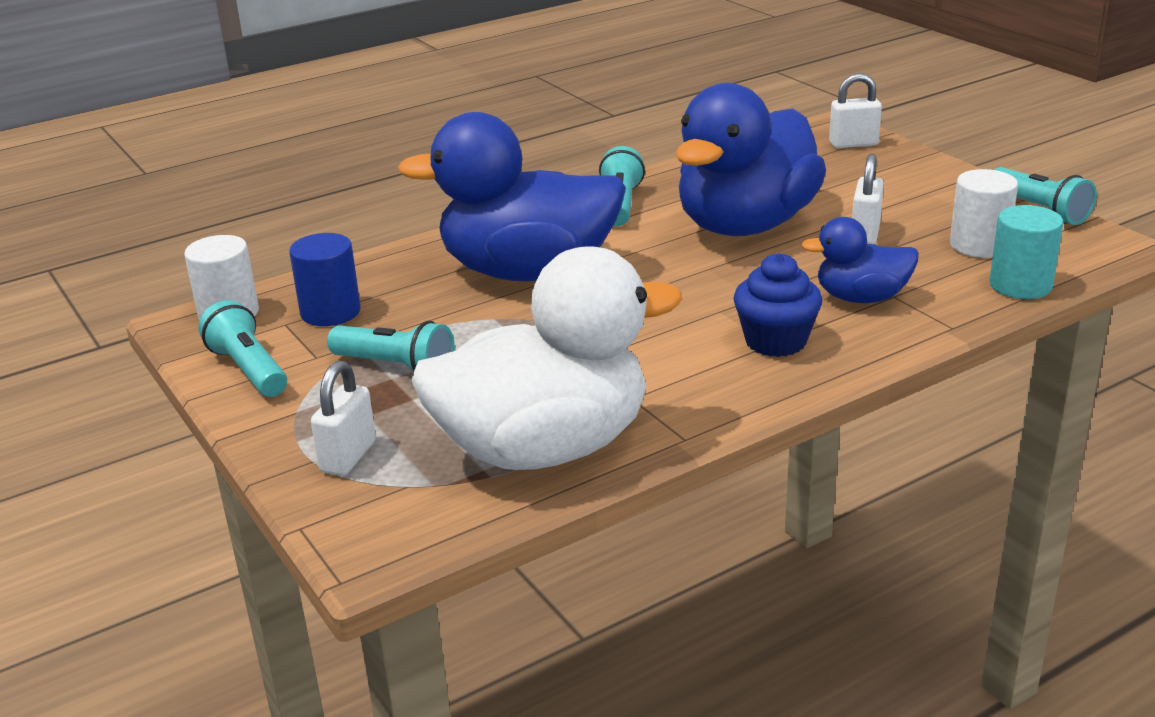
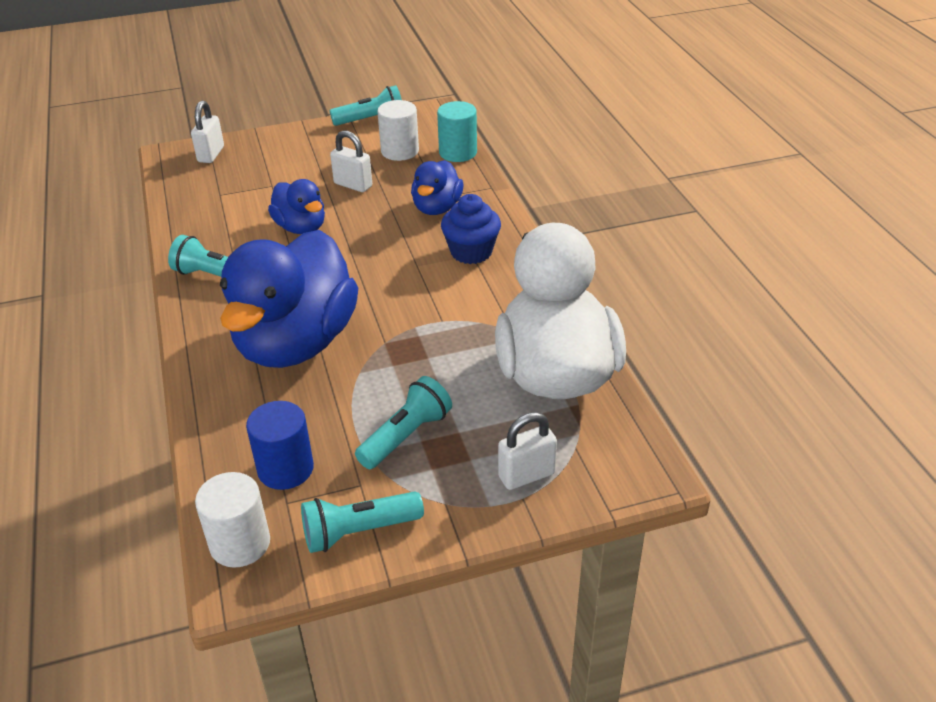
camera: 75 degrees left, 10 degrees up
white padlock [311,361,376,476] -> white padlock turned 60 degrees counterclockwise [498,412,557,490]
blue duck [676,83,826,236] -> blue duck [268,179,325,234], size x0.50

